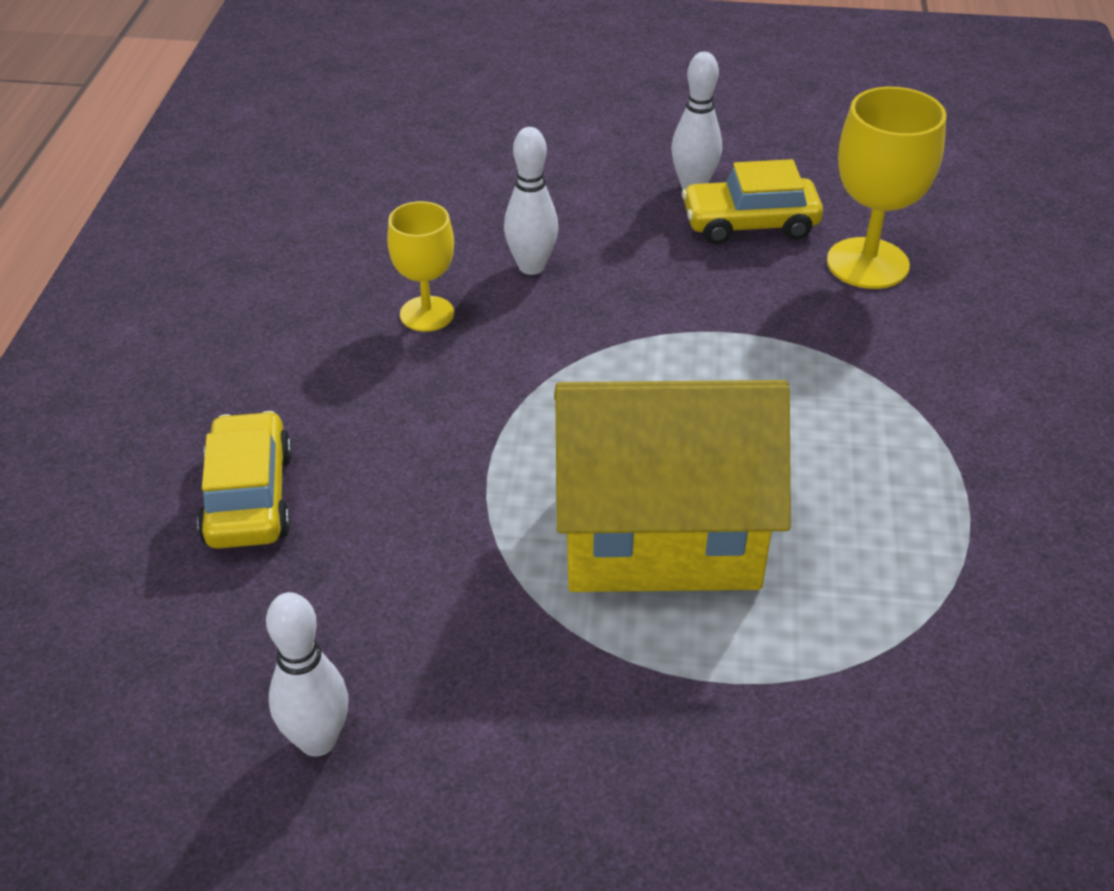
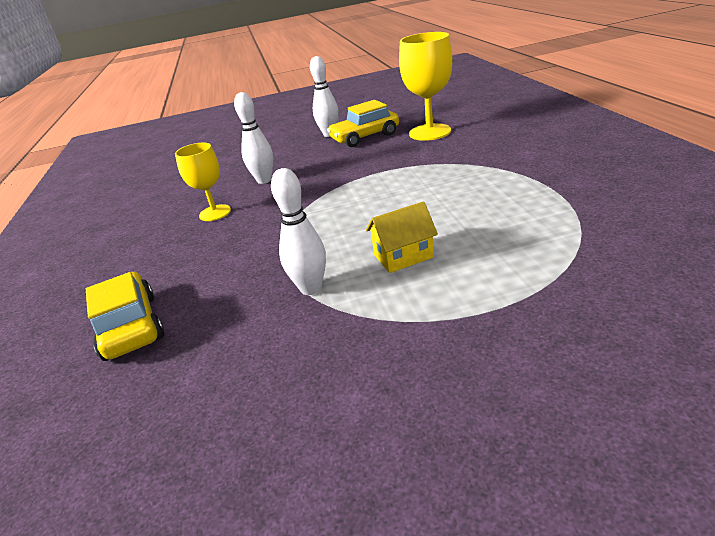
camera: 15 degrees left, 10 degrees down
white bowling pin [266,592,348,757] -> white bowling pin moved to [271,168,326,295]
yellow house [554,380,791,592] -> yellow house [366,201,438,273], size x0.41

